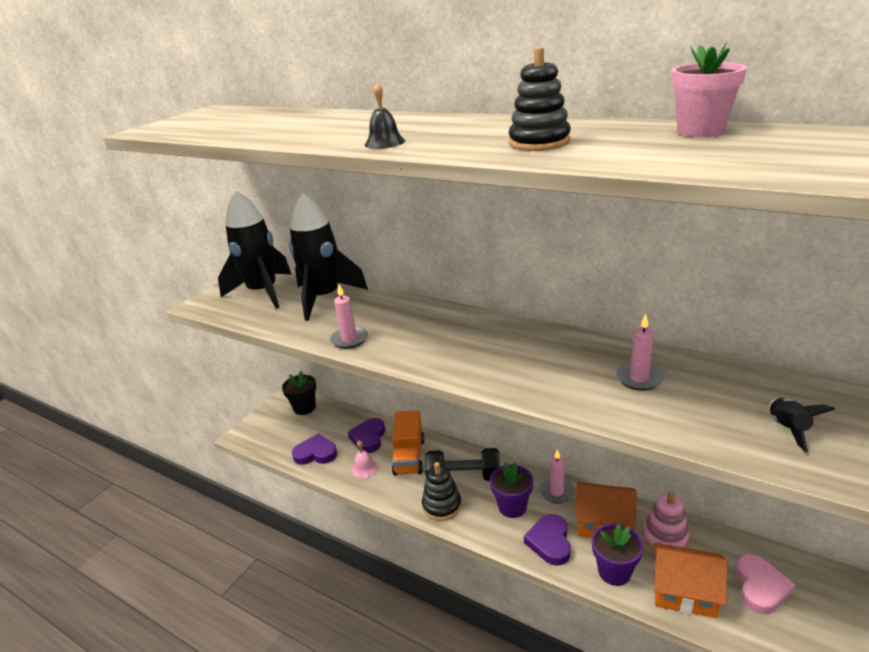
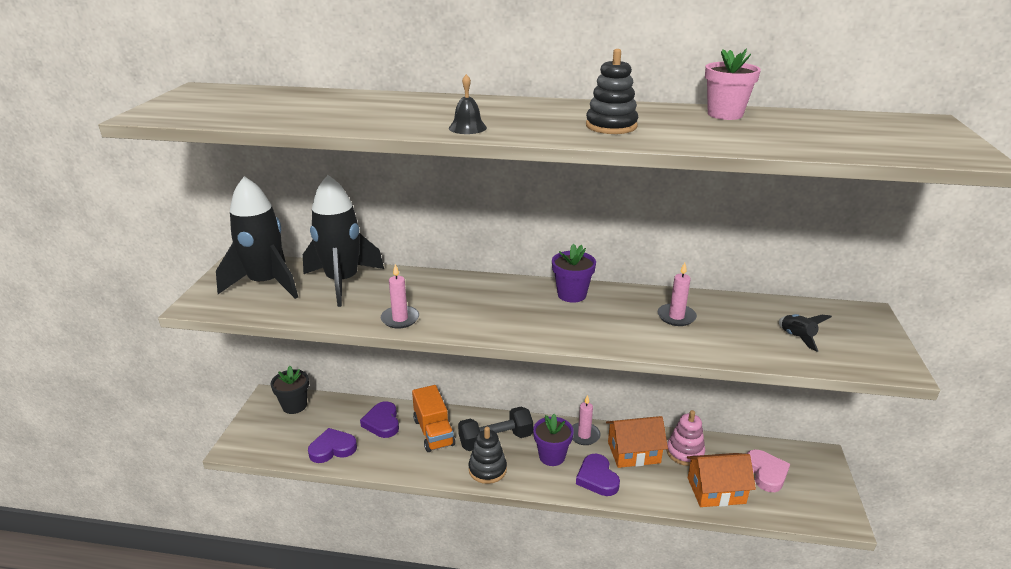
camera: 25 degrees left, 0 degrees up
pink bell [352,441,378,478] -> none
purple flower pot [592,524,643,586] -> purple flower pot moved to [552,243,596,303]

